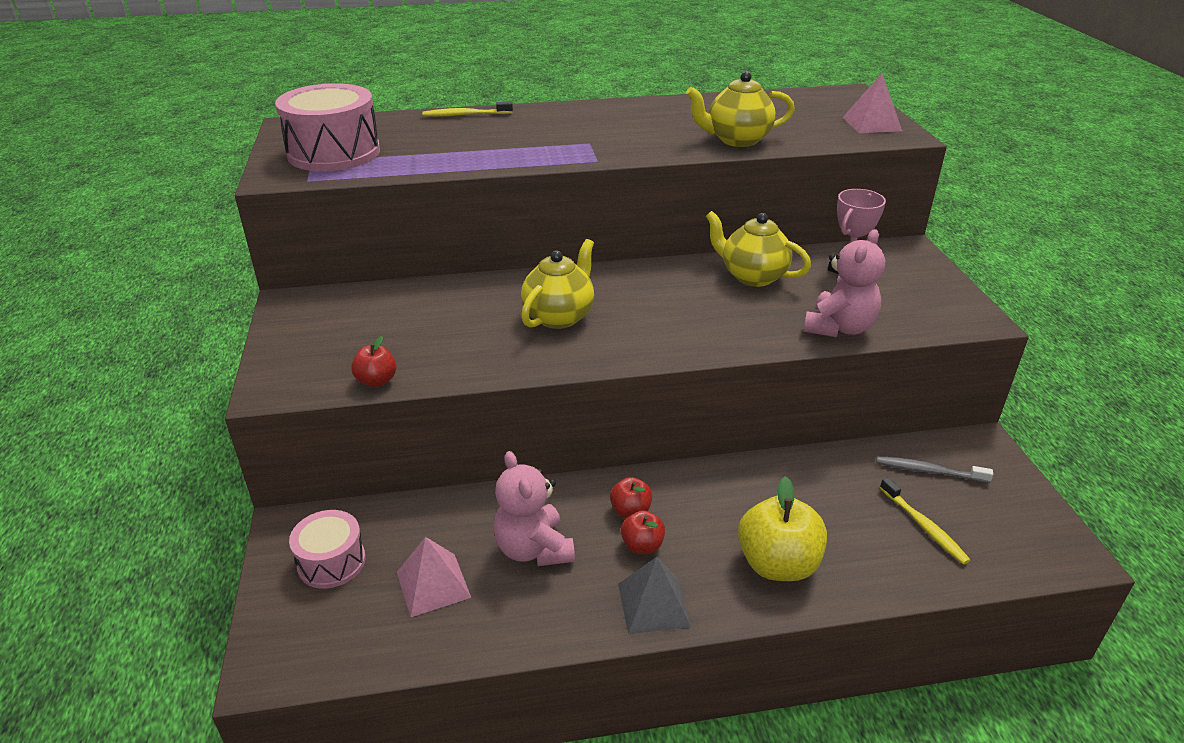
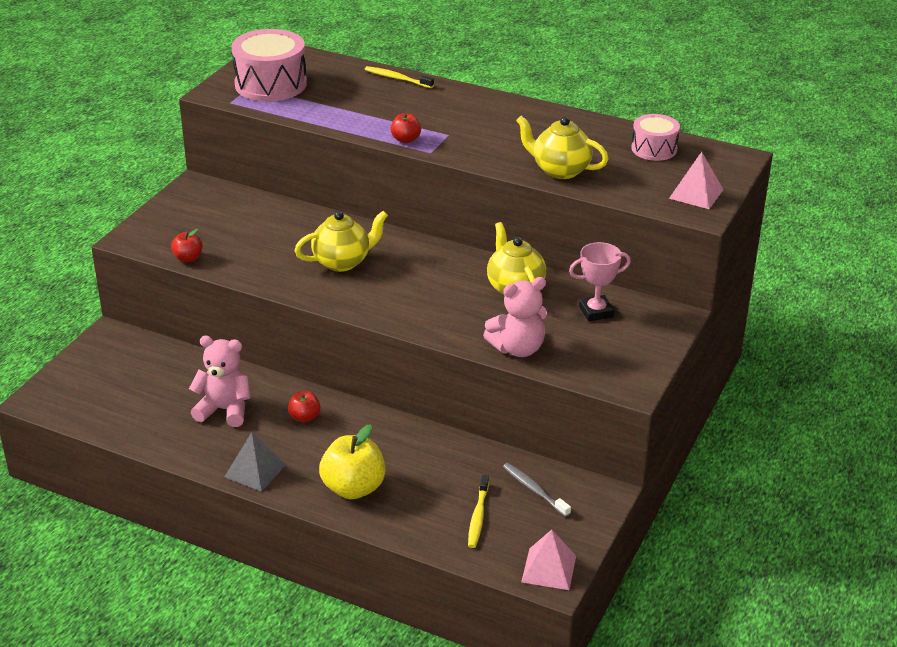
camera: 35 degrees right, 0 degrees up
pink drum [289,510,366,589] -> pink drum moved to [631,114,680,161]
pink pyramid [397,537,471,617] -> pink pyramid moved to [521,530,576,590]
pink teddy bear [493,451,575,566] -> pink teddy bear turned 90 degrees clockwise [189,336,251,427]
red apple [621,510,665,554] -> red apple moved to [390,113,421,143]

